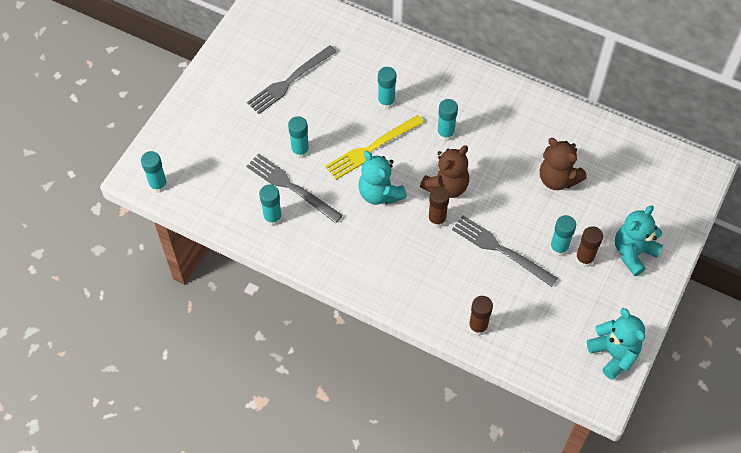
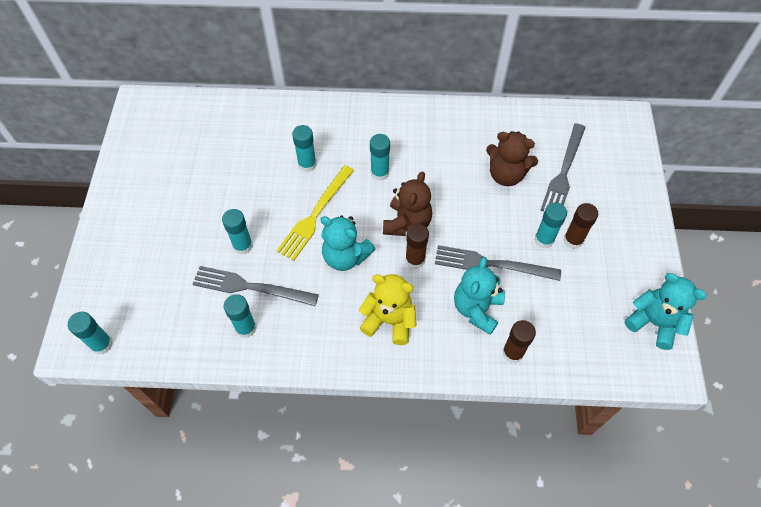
camera: 25 degrees left, 0 degrees up
grey fork [247,45,337,114] -> grey fork moved to [541,123,586,211]
turquoise teddy bear [615,206,663,276] -> turquoise teddy bear moved to [454,257,505,335]
none -> yellow teddy bear [359,274,417,345]

